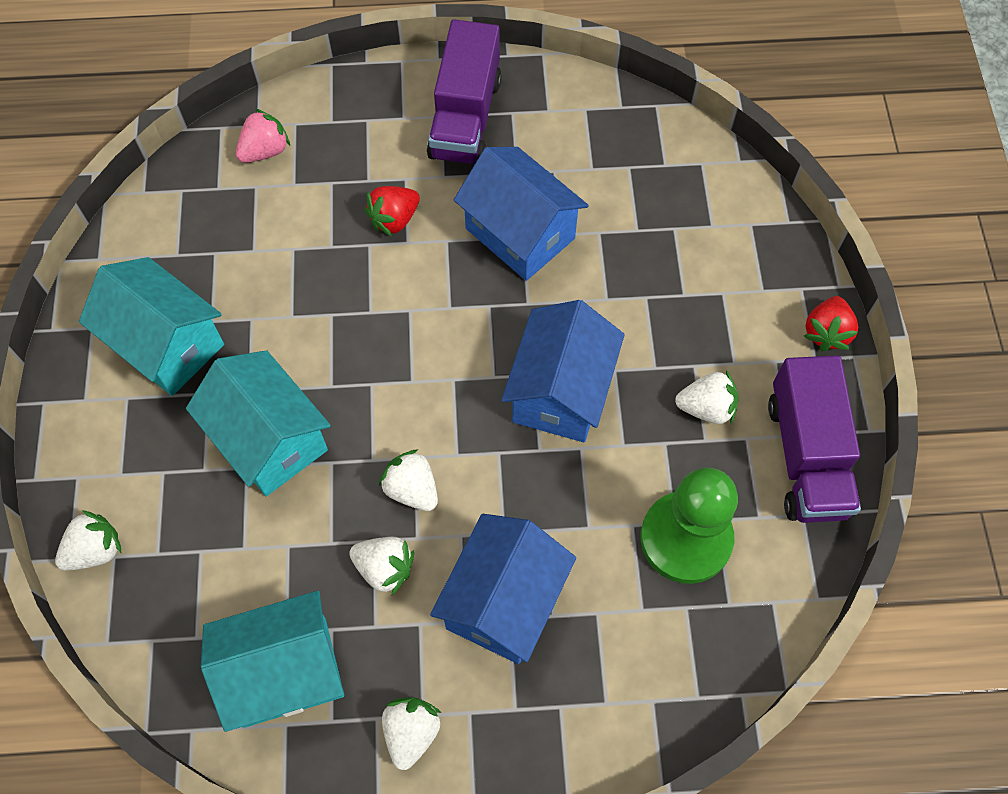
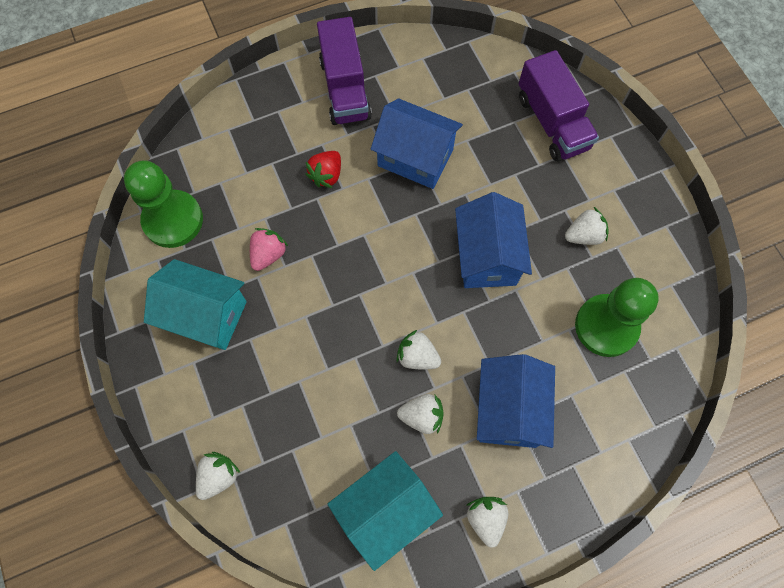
camera: 20 degrees left, 5 degrees up
turquoise house [186,350,331,496] -> none
pink strawberry [236,109,290,163] -> pink strawberry moved to [250,228,288,271]
purple truck [768,355,861,523] -> purple truck moved to [519,50,599,161]
red strawberry [804,296,858,351] -> none
none -> green pawn [124,160,203,248]

